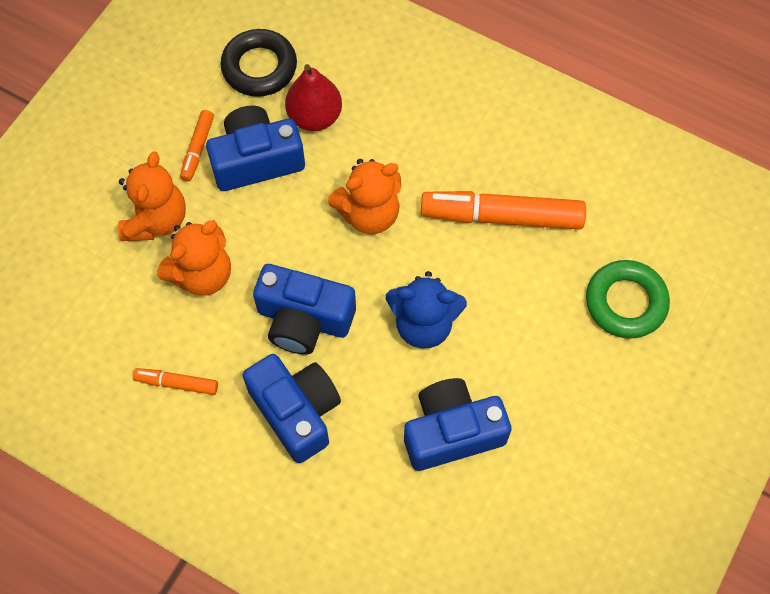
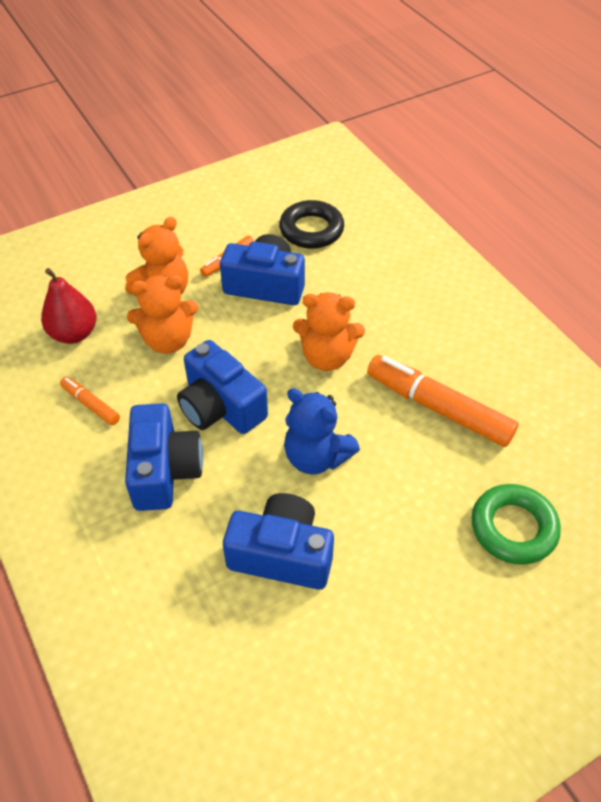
camera: 30 degrees right, 15 degrees down
red pear [285,64,342,131] -> red pear moved to [41,268,96,344]

